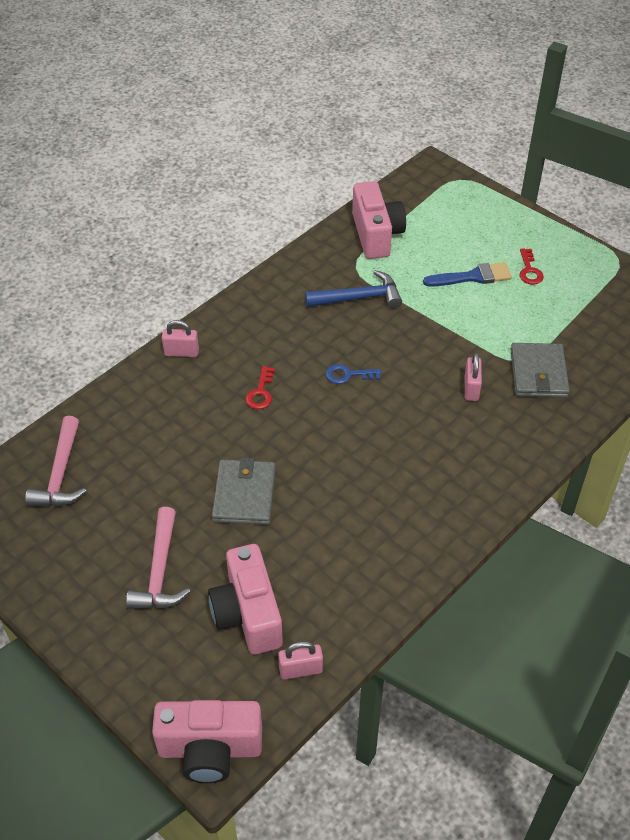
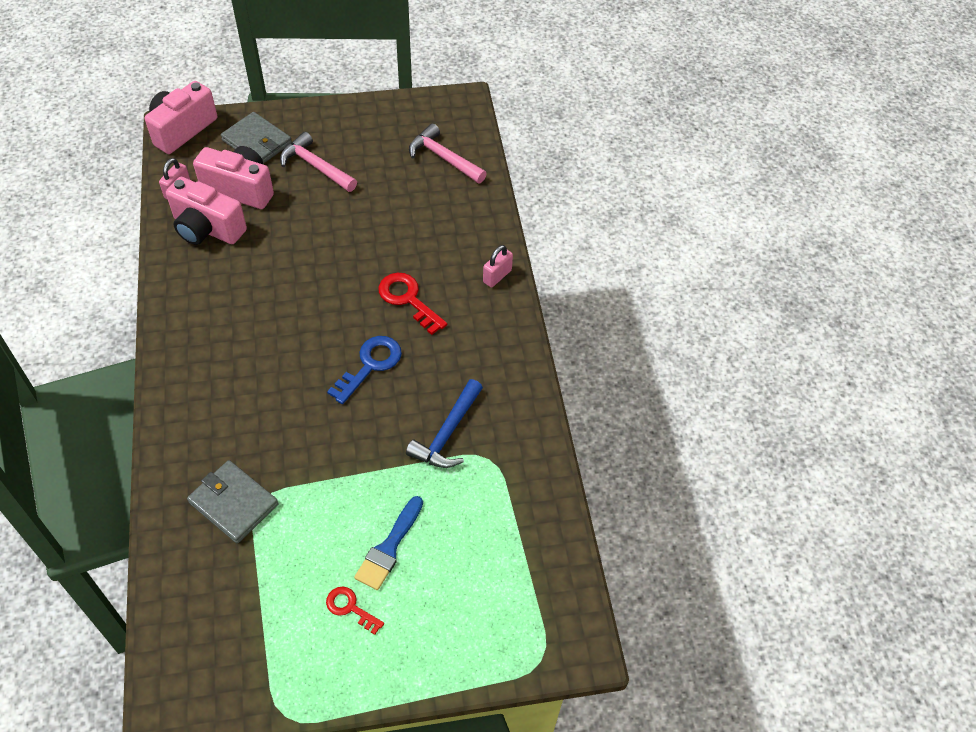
camera: 125 degrees right, 5 degrees up
grey wallet [212,457,275,525] -> grey wallet moved to [221,112,292,164]
red key [245,366,275,409] -> red key [378,273,447,335], size x1.61
blue key [326,364,381,384] -> blue key [327,336,402,404], size x1.61
pink camera [352,181,406,259] -> pink camera moved to [166,177,247,245]
pink padlock [465,353,482,401] -> none

